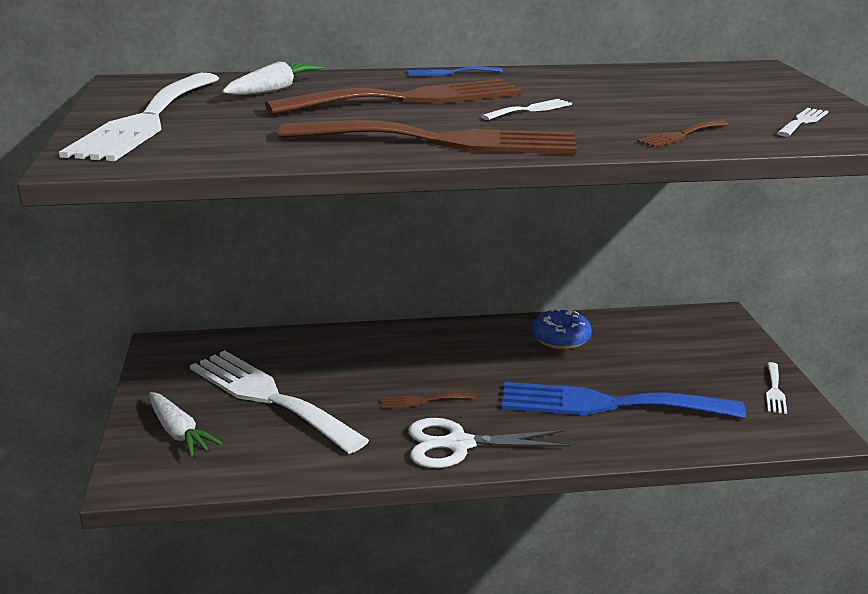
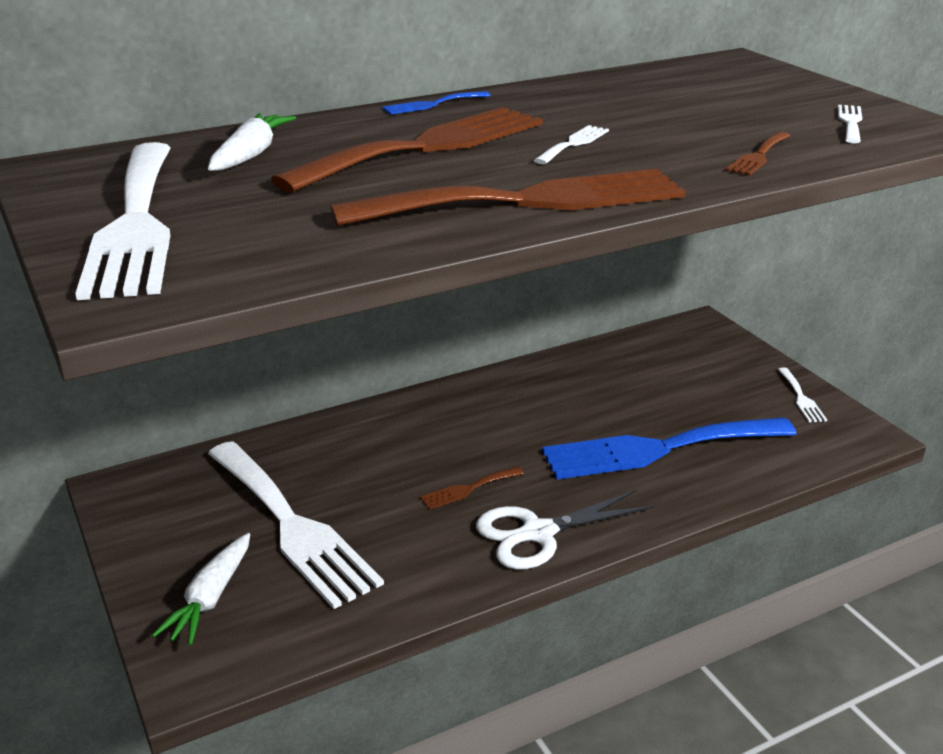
camera: 20 degrees left, 5 degrees up
white carrot [149,392,223,457] -> white carrot turned 75 degrees clockwise [152,533,250,645]
white fork [190,351,369,454] -> white fork turned 150 degrees counterclockwise [208,441,384,609]
blue donut [532,309,592,349] -> none

